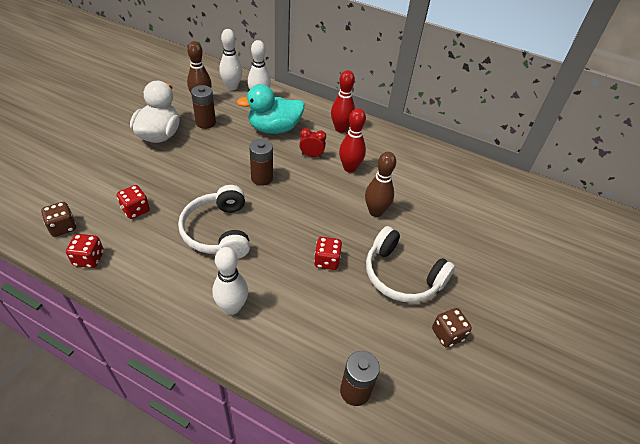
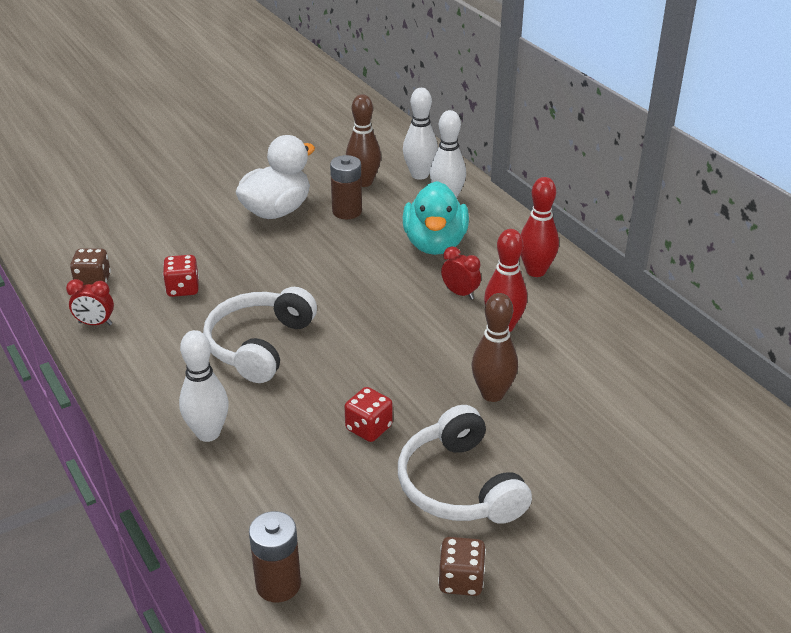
camera: 35 degrees right, 10 degrees down
red dice [66,234,104,268] -> red clock [66,279,114,325]
turquoise duck [237,84,305,134] -> turquoise duck turned 105 degrees counterclockwise [403,181,469,255]
brown battery [249,139,273,186] -> none

